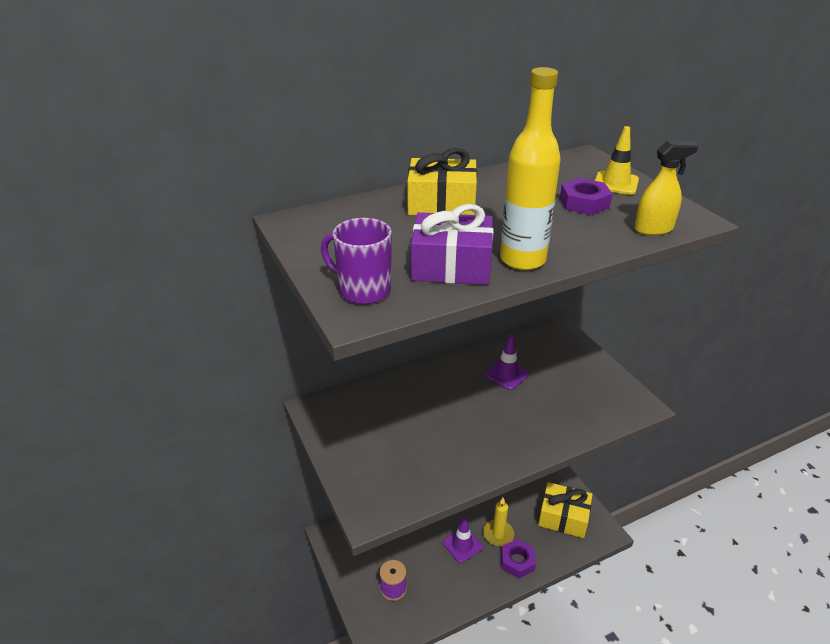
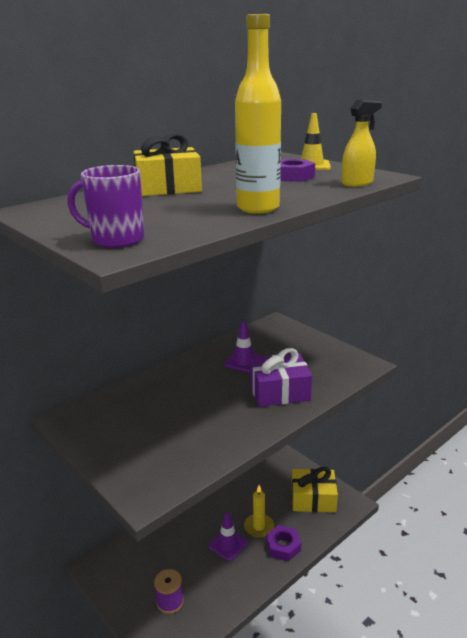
camera: 15 degrees left, 10 degrees down
purple gift [411,204,493,285] -> purple gift moved to [250,348,312,407]

